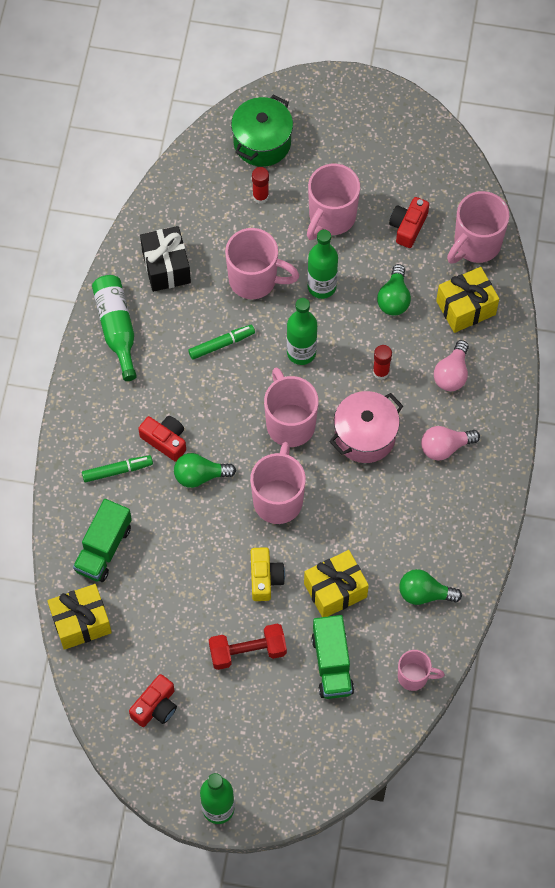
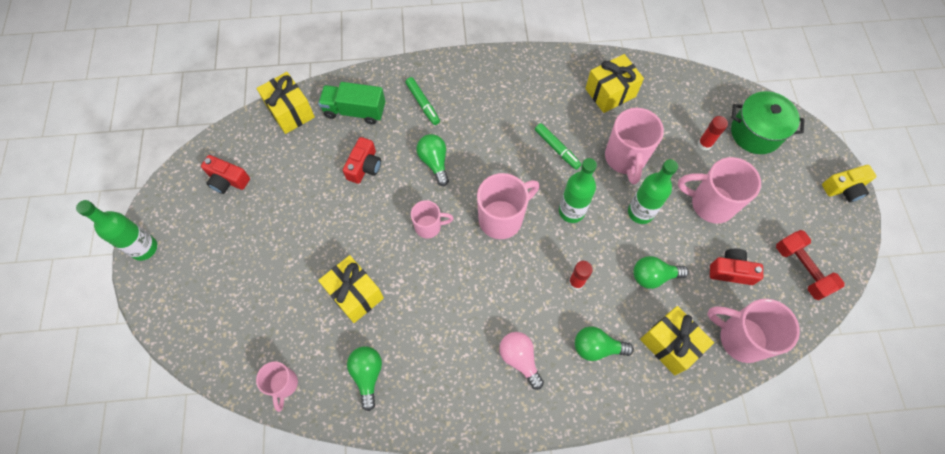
camera: 75 degrees right, 0 degrees up
green bottle [92,275,137,381] -> none
red camera [138,416,186,462] -> red camera moved to [343,137,381,184]
black gift [140,226,191,292] -> yellow gift [585,54,644,113]
red dumbbell [209,623,287,670] -> red dumbbell moved to [776,230,844,300]
pink mug [250,442,306,524] -> pink mug [411,200,454,238], size x0.59
yellow camera [251,547,285,601] -> yellow camera moved to [822,165,876,202]
green truck [311,615,354,699] -> none
pink pot [329,391,403,463] -> none
pink light bulb [434,340,469,391] -> green light bulb [575,326,634,361]

